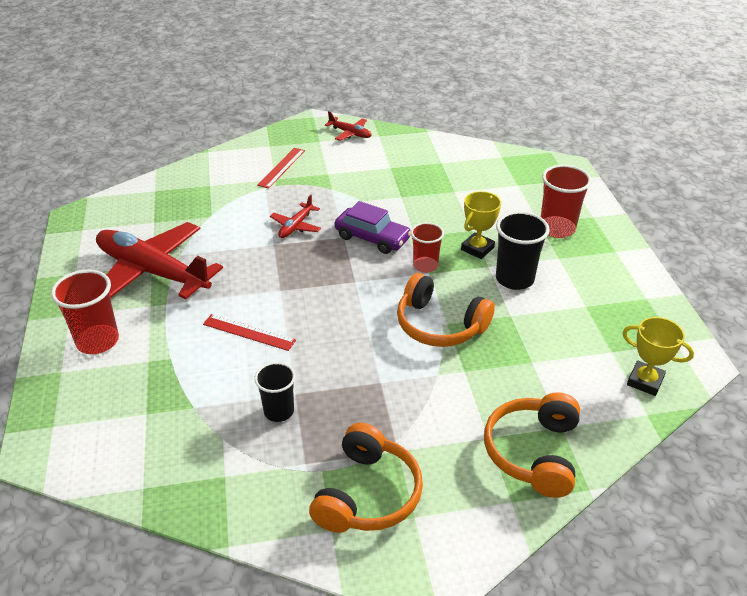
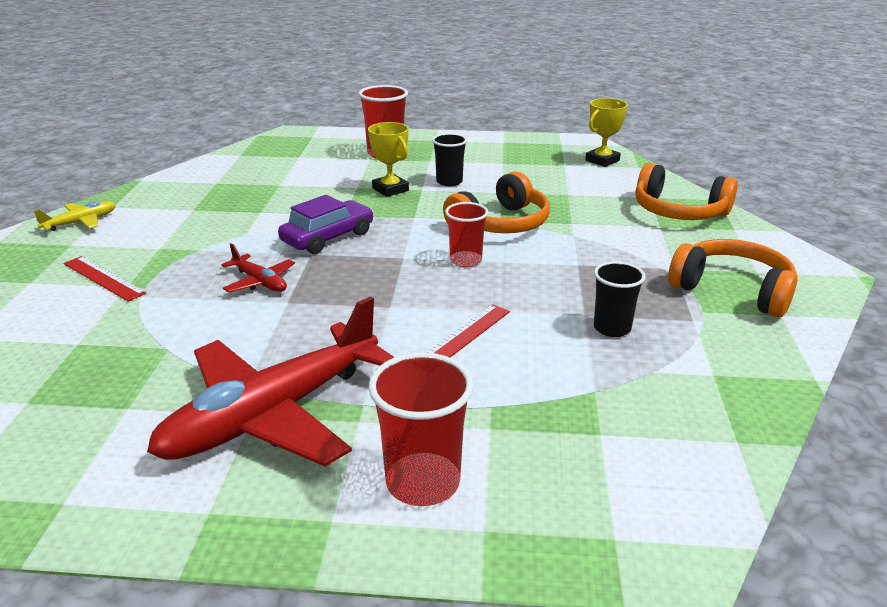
camera: 75 degrees left, 10 degrees down
red plane [325,111,372,141] -> yellow plane [34,201,116,231]
red cup [411,222,444,273] -> red cup moved to [445,202,488,267]
black cup [496,211,550,290] -> black cup [432,133,467,186], size x0.66

